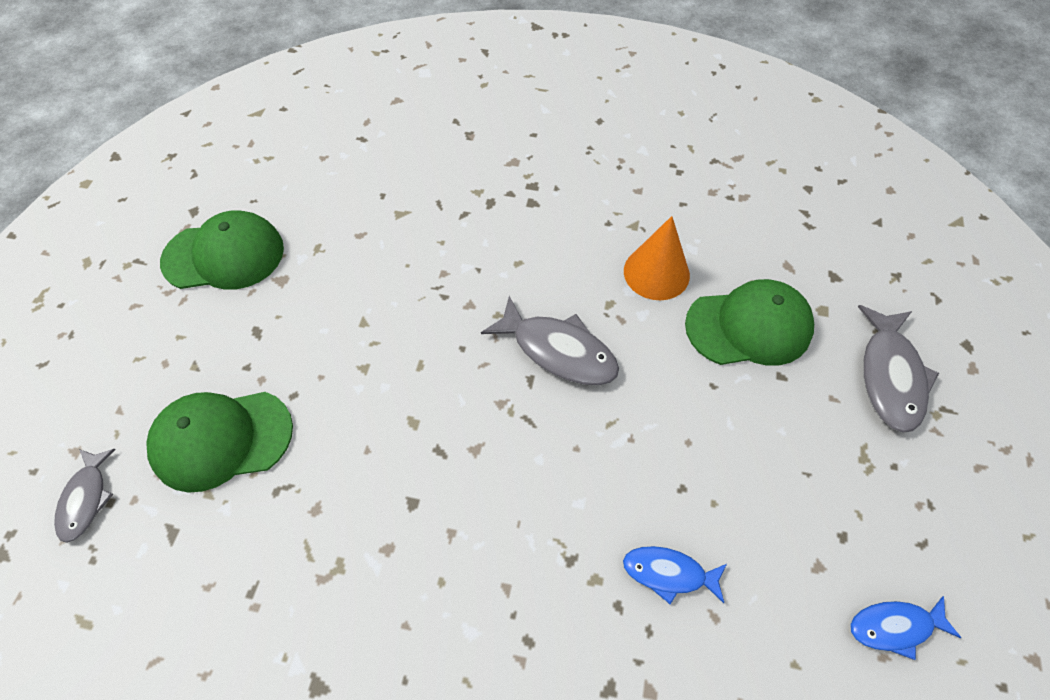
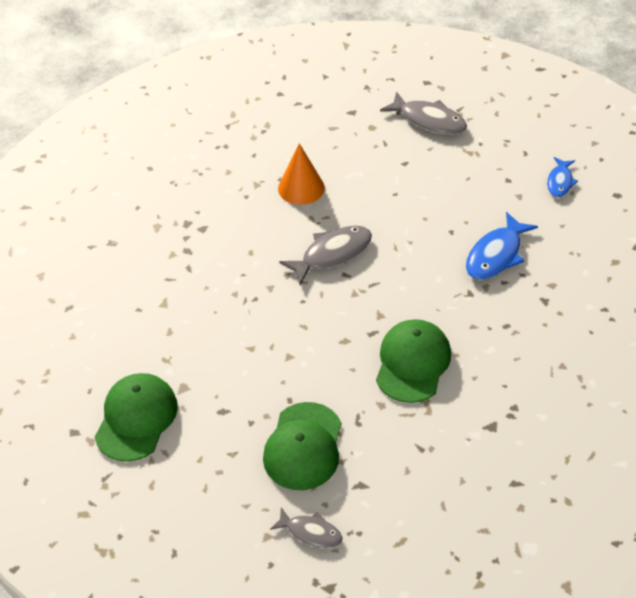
camera: 65 degrees left, 10 degrees down
blue fish [623,546,727,604] -> blue fish [466,212,538,280], size x1.62
green cap [685,279,814,366] -> green cap moved to [376,319,451,403]

